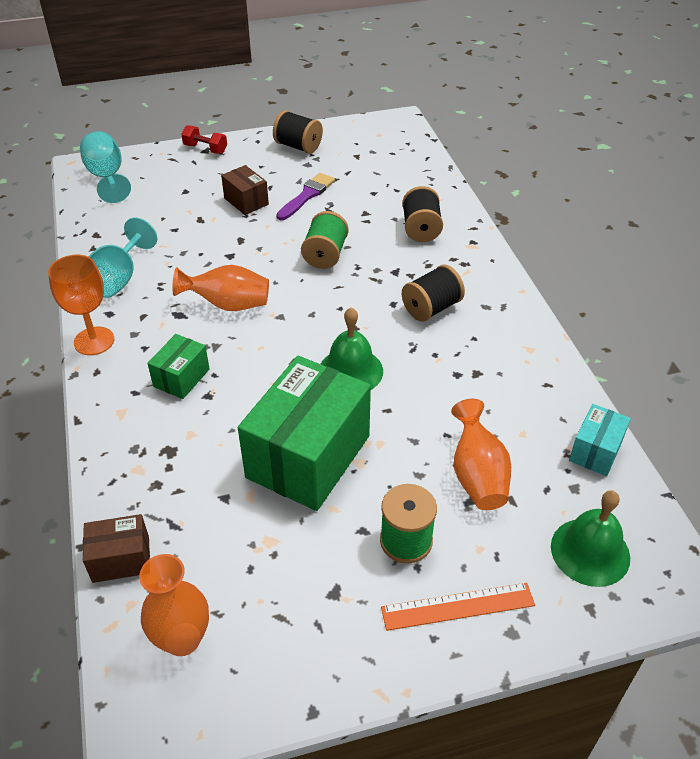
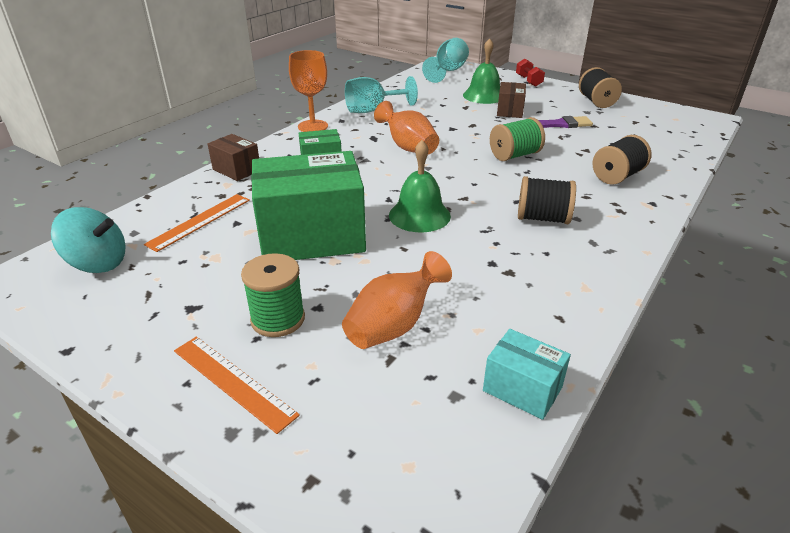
camera: 50 degrees right, 10 degrees down
brown box [83,514,150,583] -> brown box moved to [208,134,259,181]
orange vase [139,554,209,656] -> turquoise spinning top [51,207,125,273]
green bell [551,491,630,587] -> green bell moved to [463,38,500,104]
turquoise box [569,404,631,476] -> turquoise box turned 45 degrees clockwise [483,329,571,420]
none -> orange ruler [144,194,250,252]

